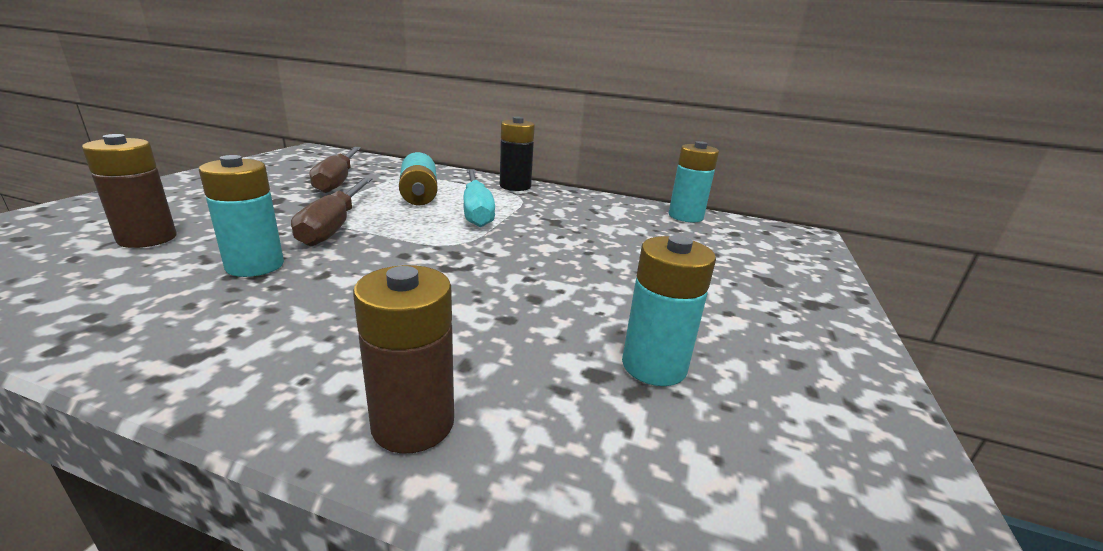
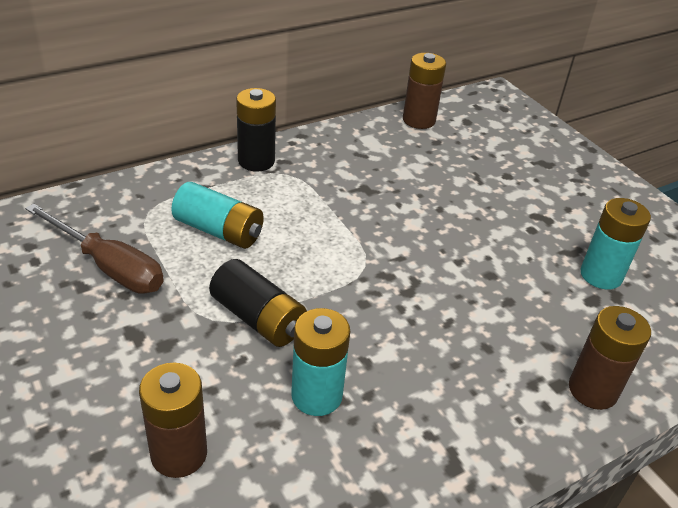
camera: 50 degrees left, 15 degrees up
brown screwdriver [291,178,372,246] -> black battery [209,259,307,347]
turquoise screwdriver [463,169,495,227] -> none
turquoise battery [669,141,719,222] -> brown battery [403,53,446,129]

